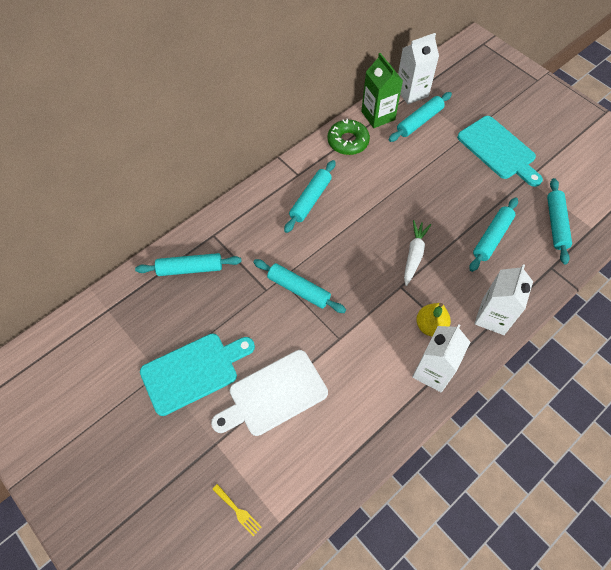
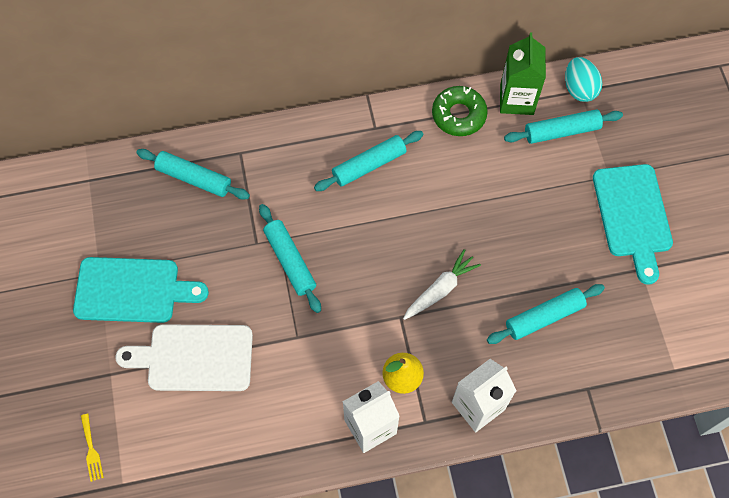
camera: 30 degrees right, 5 degrees up
white carton [398,33,439,104] -> turquoise egg [565,57,602,102]
turquoise rolling pin [547,178,572,265] -> none

